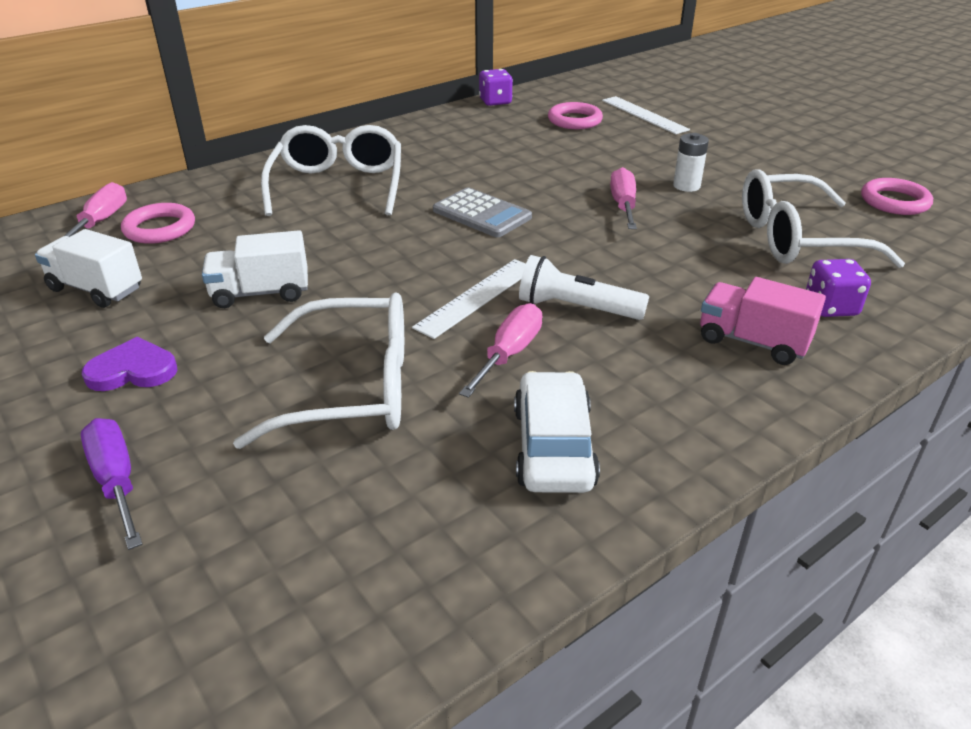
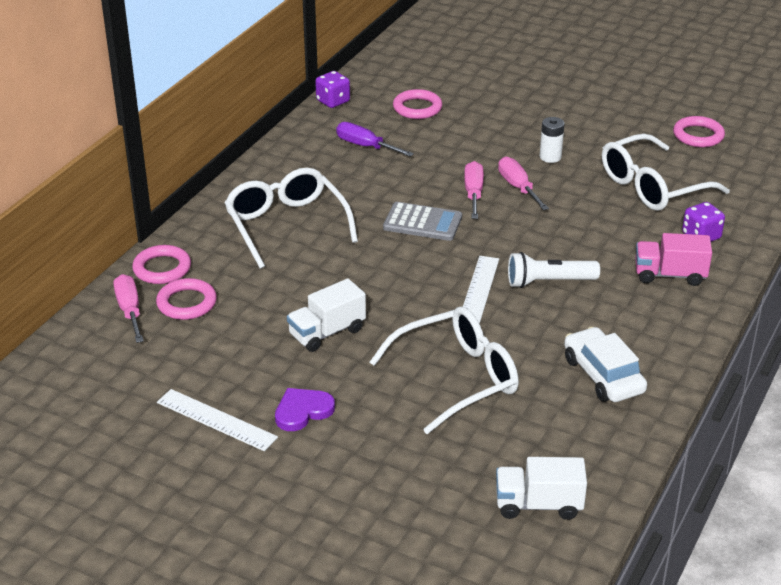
camera: 25 degrees left, 0 degrees up
white truck [35,229,142,308] -> white truck moved to [496,457,587,520]
purple screwdriver [81,418,143,550] -> purple screwdriver moved to [336,122,414,157]
pink screwdriver [459,303,542,398] -> pink screwdriver moved to [464,161,484,219]
white ruler [602,96,690,134] -> white ruler moved to [157,389,278,451]
none -> pink ring [132,245,191,284]

